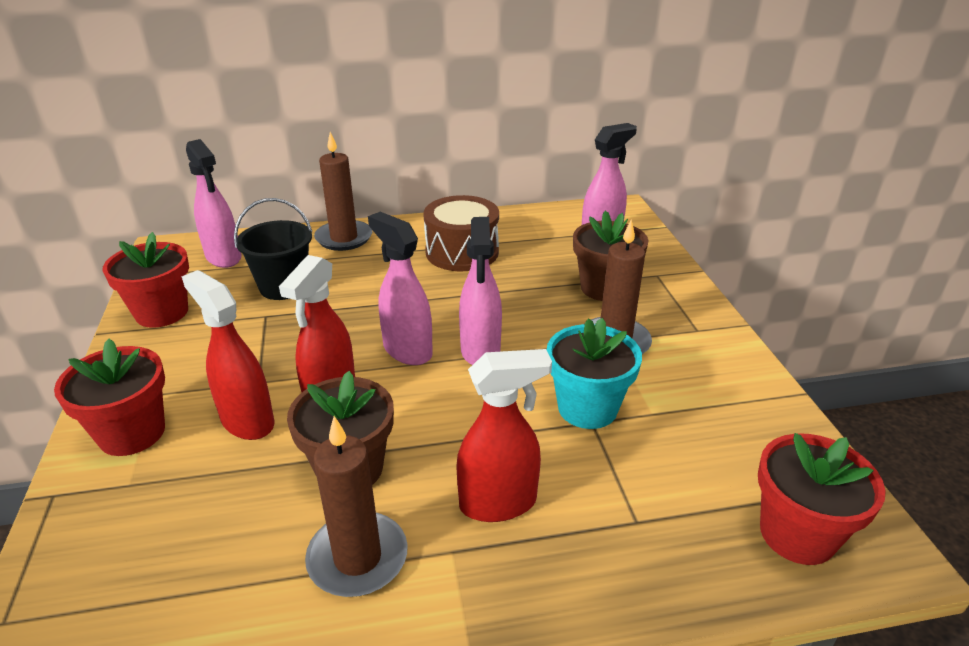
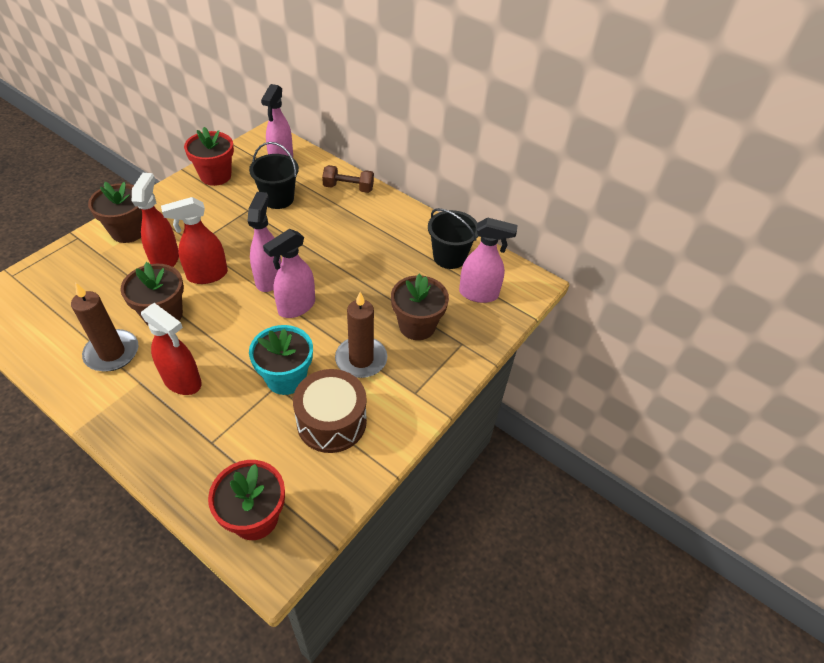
camera: 45 degrees right, 15 degrees up
red flower pot [54,339,165,456] -> brown flower pot [88,182,142,243]
brown candle [314,132,372,251] -> brown dumbbell [322,165,374,193]
brown drum [423,195,499,271] -> brown drum moved to [293,369,367,453]
none -> black bucket [428,208,478,269]

